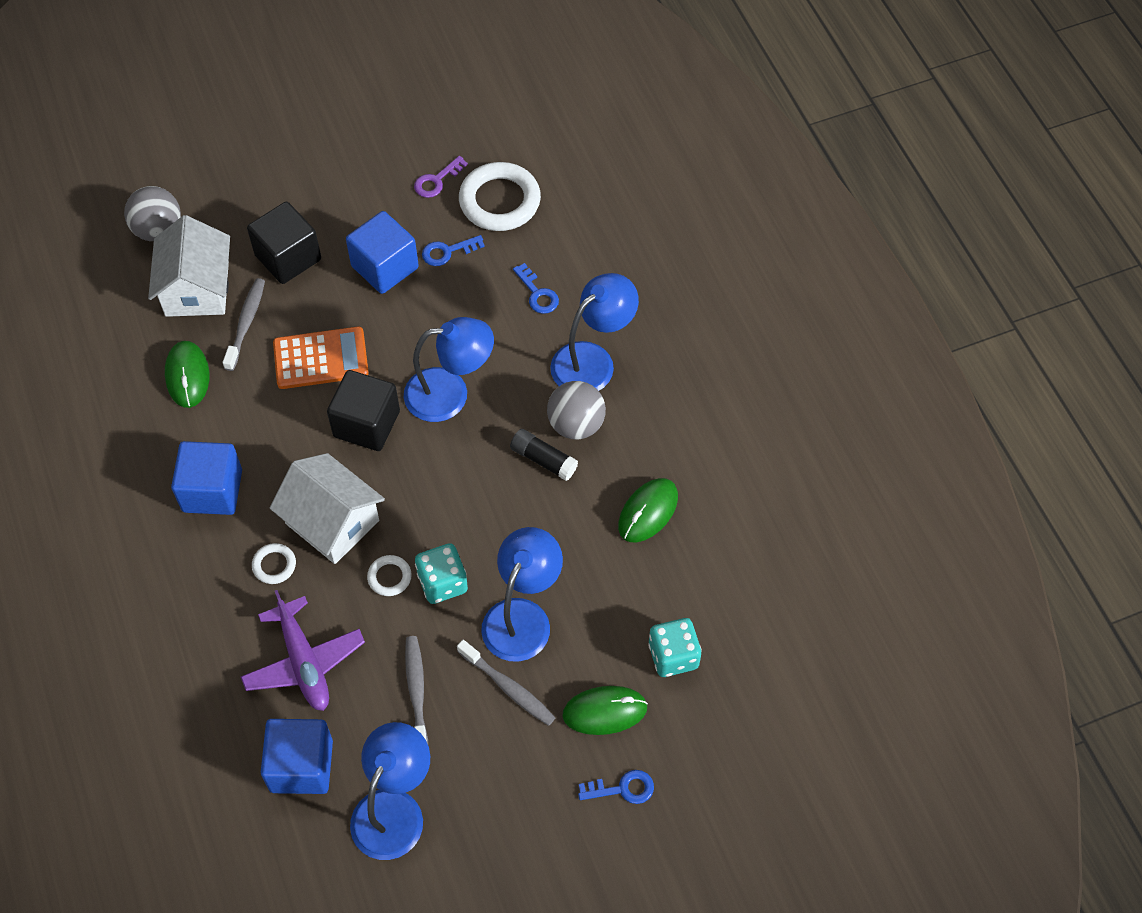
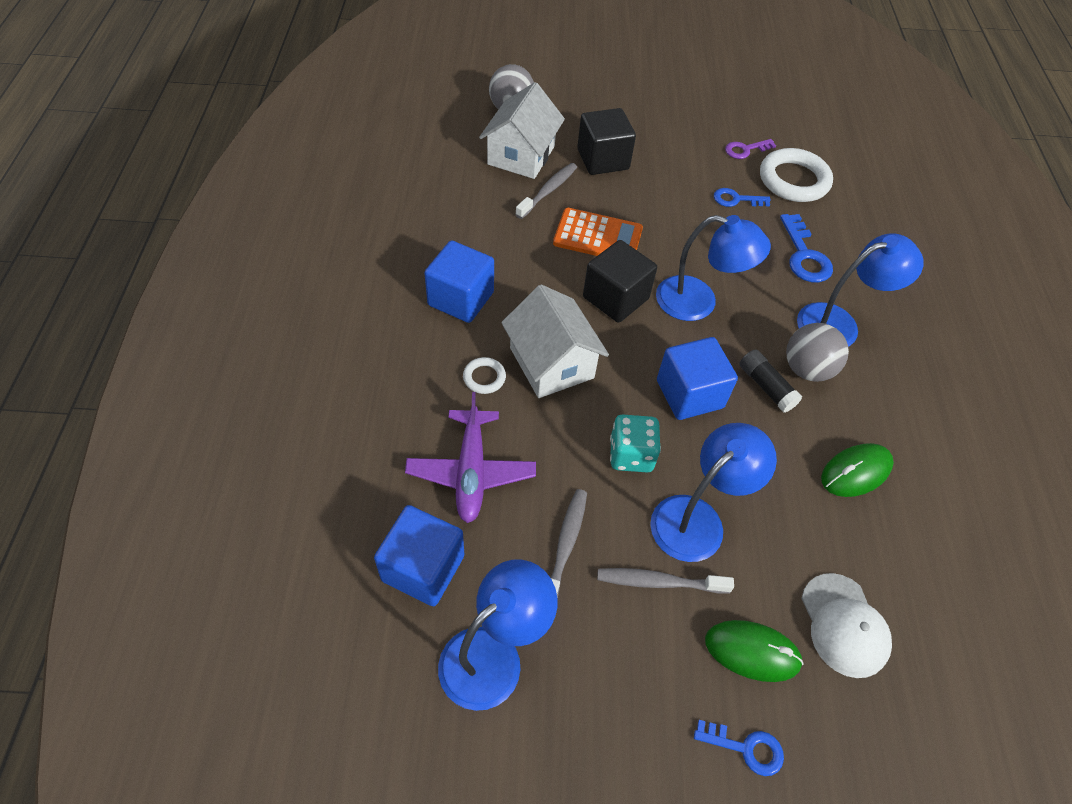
camera: 20 degrees right, 5 degrees down
green mouse [165,341,209,408] -> none
blue cube [346,211,419,294] -> blue cube moved to [657,337,738,420]
white ring [367,555,412,596] -> none
grey toothbrush [457,640,556,726] -> grey toothbrush turned 120 degrees clockwise [597,568,734,594]
blue key [513,263,559,314] -> blue key [780,214,833,282], size x1.55
turquoise dice [648,618,702,677] -> white cap [801,573,892,678]

